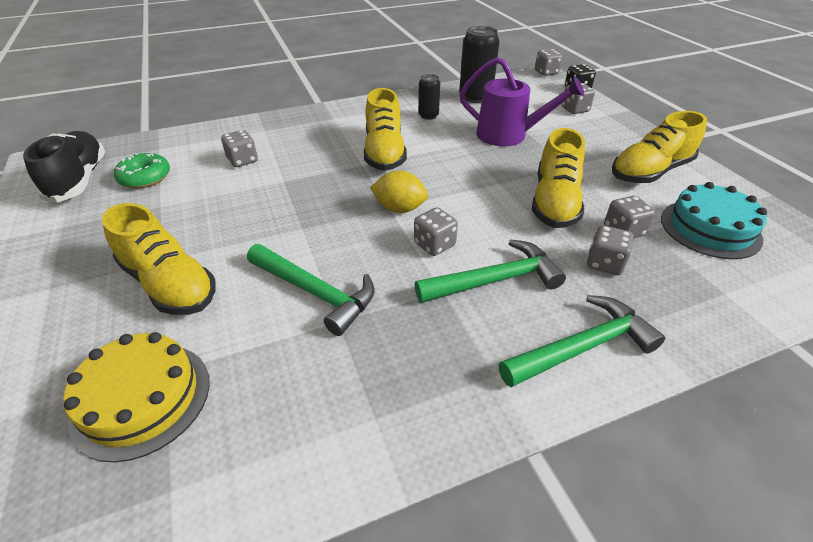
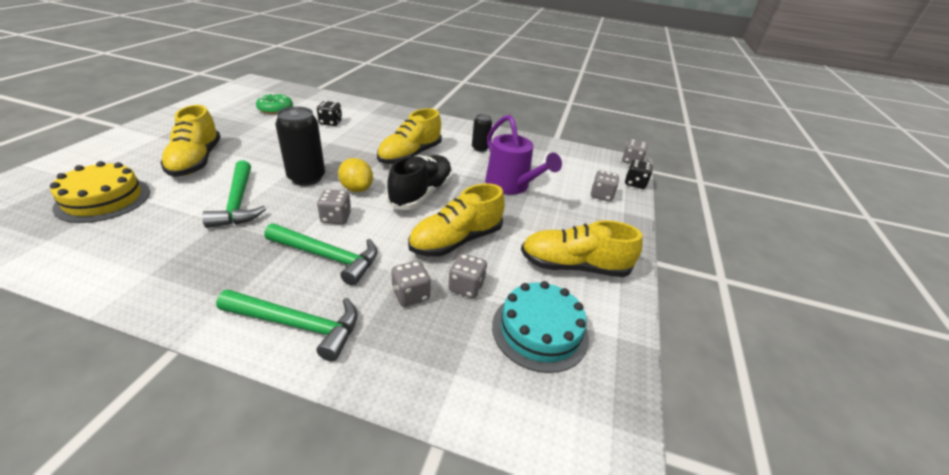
camera: 35 degrees right, 5 degrees down
black shoe [23,131,106,203] -> black shoe moved to [387,155,452,210]
grey dice [221,130,258,167] -> black dice [317,101,342,126]
black can [459,26,500,103] -> black can moved to [275,106,325,186]

